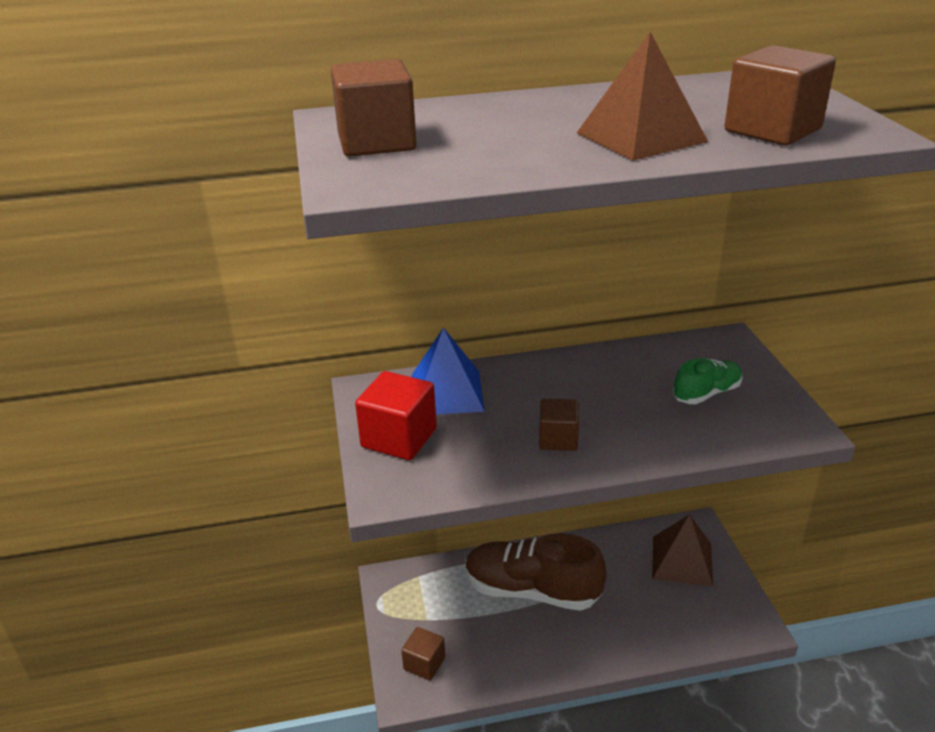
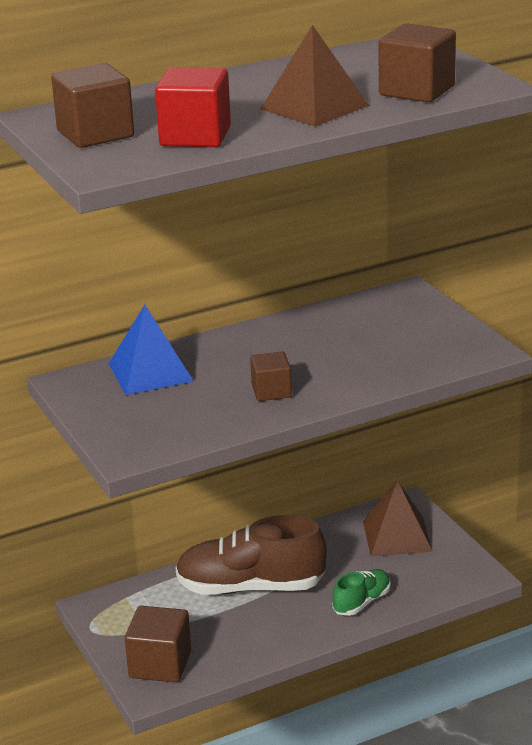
camera: 15 degrees left, 5 degrees down
red cube [355,371,437,460] -> red cube moved to [155,68,231,147]
brown cube [401,627,445,680] -> brown cube [125,606,191,683], size x1.57
green shoe [673,358,742,404] -> green shoe moved to [332,569,391,616]

